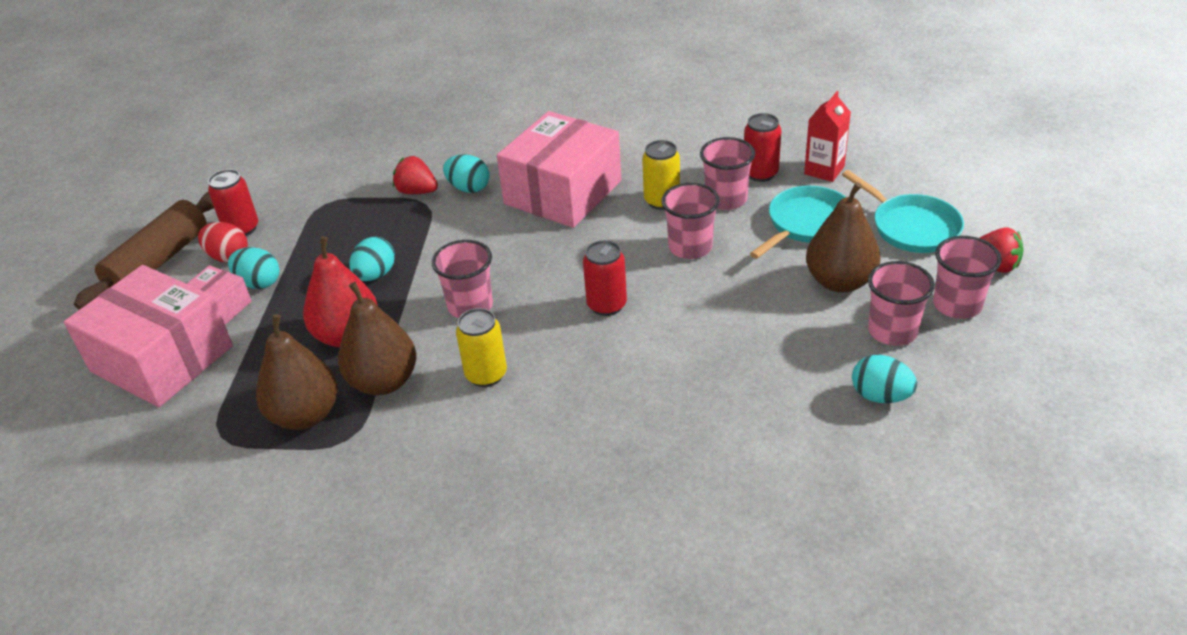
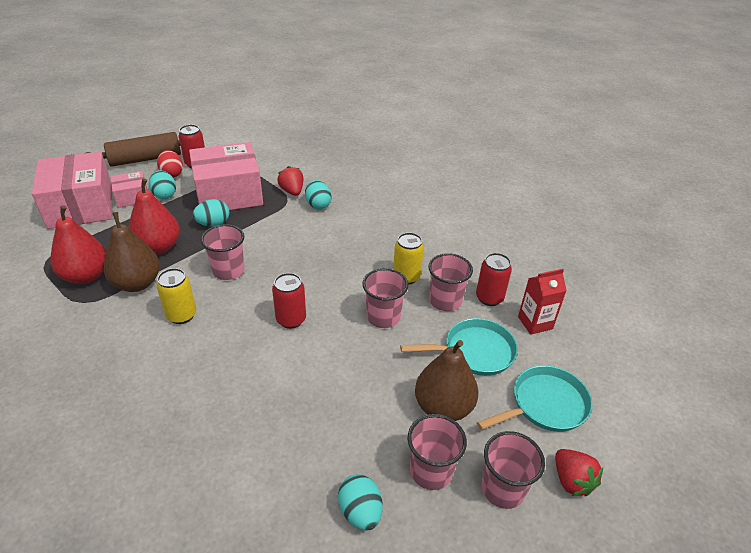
camera: 35 degrees right, 0 degrees up
brown pear [256,314,338,430] -> red pear [50,205,106,284]
pink box [497,111,621,228] -> pink box moved to [189,142,263,210]
turquoise pan [842,170,964,253] -> turquoise pan turned 120 degrees counterclockwise [477,365,593,432]

